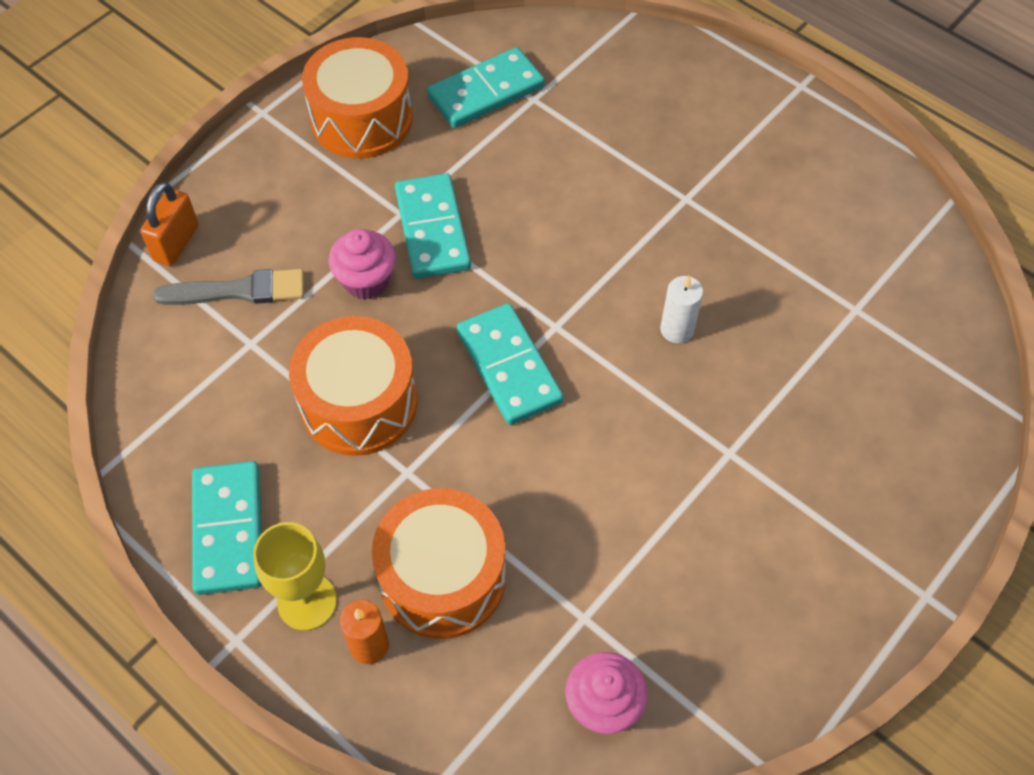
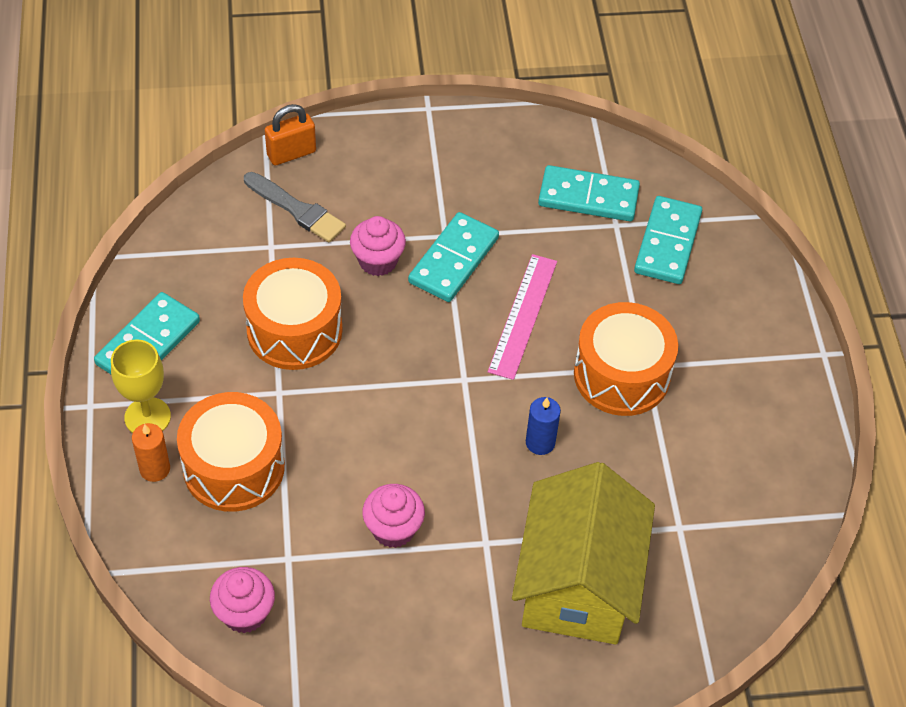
camera: 40 degrees right, 5 degrees down
orange drum [302,37,413,159] -> orange drum moved to [574,302,678,416]
turquoise domino [457,303,564,425] -> turquoise domino moved to [634,196,702,284]
white candle [660,275,703,343] -> blue candle [526,397,561,455]
none -> pink cupcake [362,484,425,548]
none -> pink ruler [488,254,557,380]
none -> yellow house [512,462,655,645]

